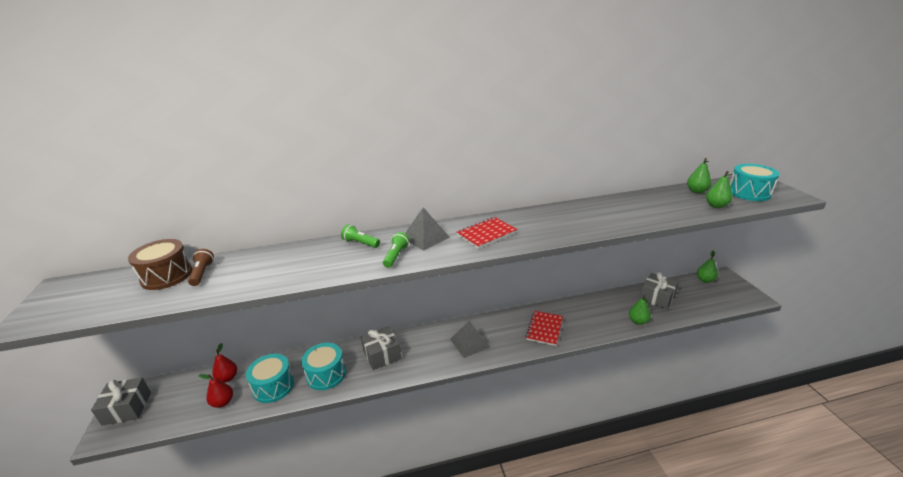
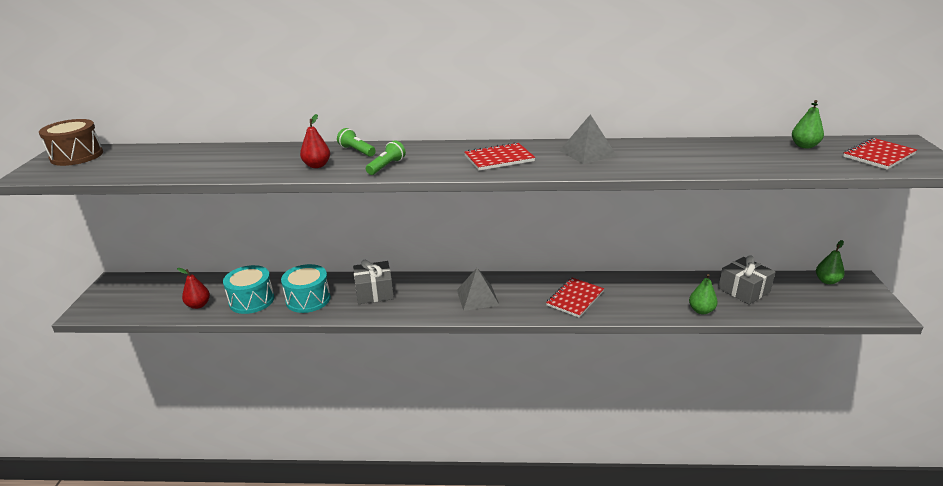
camera: 15 degrees right, 0 degrees up
grey gift [91,377,151,426] -> none
brown drum [128,239,193,290] -> brown drum moved to [39,119,103,166]
brown flashlight [188,249,214,286] -> none
red pear [212,343,237,383] -> red pear moved to [300,114,330,168]
grey pyramid [405,207,450,251] -> grey pyramid moved to [559,114,617,164]
green pear [706,171,733,208] -> none
turquoise drum [730,164,780,201] -> red notebook [843,138,917,170]

